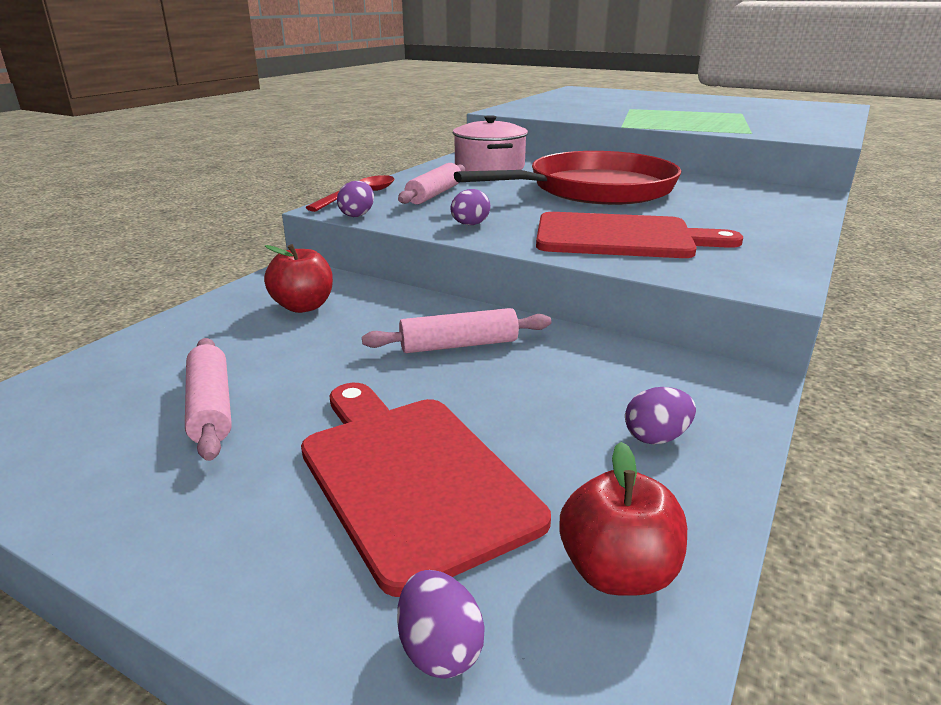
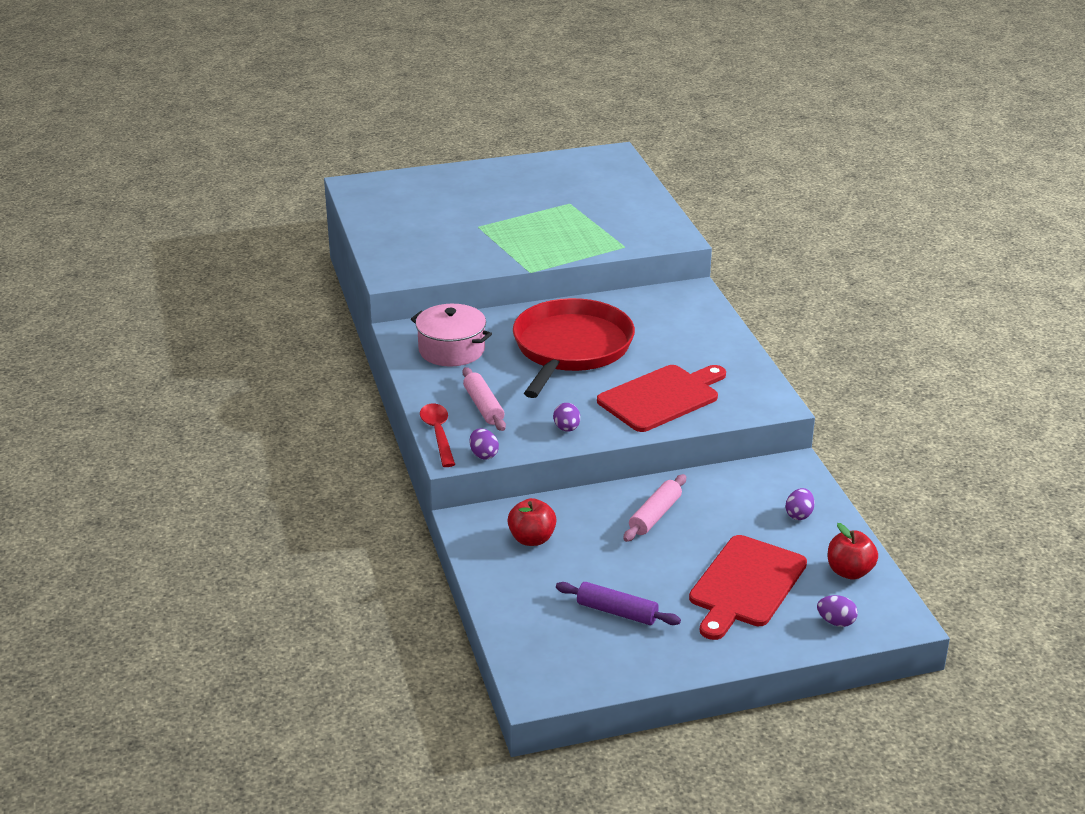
camera: 45 degrees left, 5 degrees up
pink rolling pin [185,338,232,461] -> purple rolling pin [556,582,681,625]
red cutting board [301,383,551,597] -> red cutting board turned 75 degrees counterclockwise [689,535,807,640]

